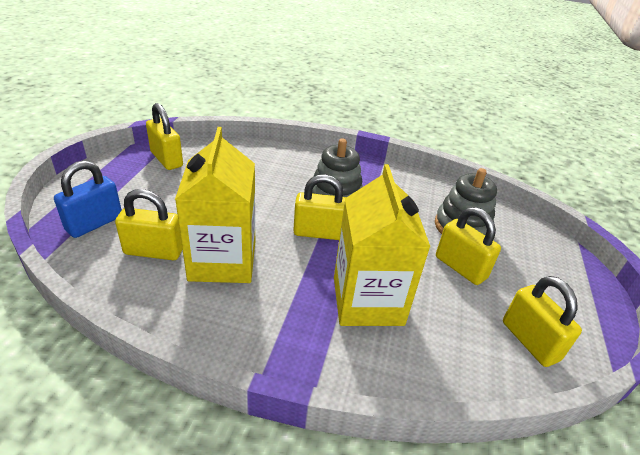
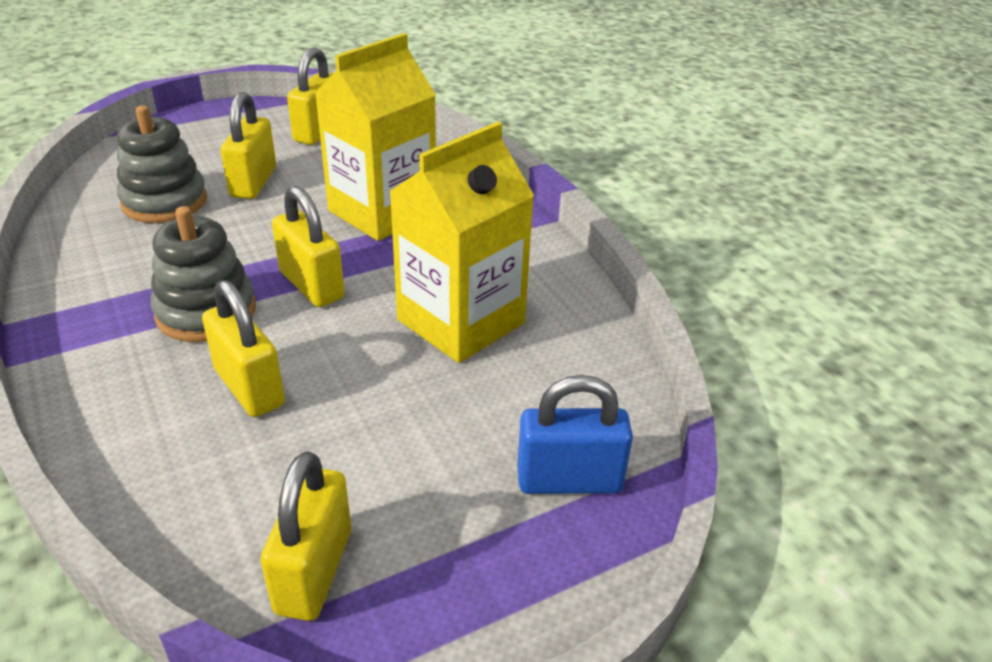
camera: 130 degrees left, 0 degrees up
yellow padlock [115,189,183,260] -> yellow padlock moved to [202,280,285,417]

